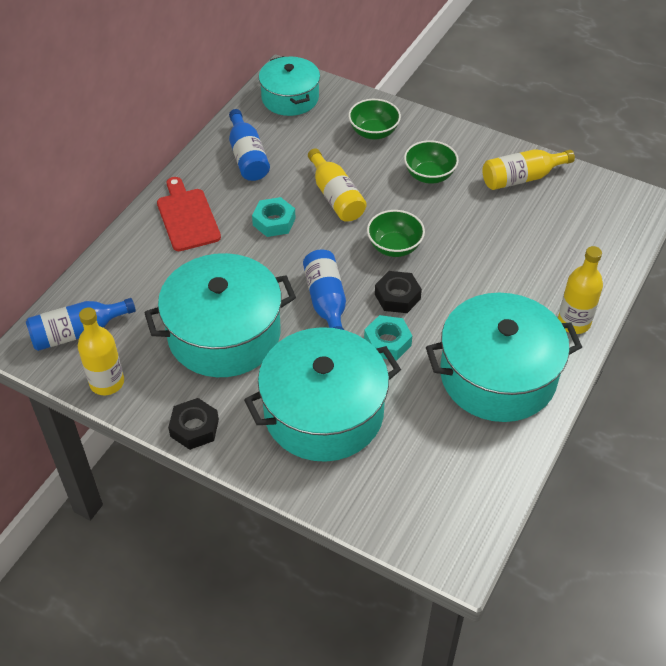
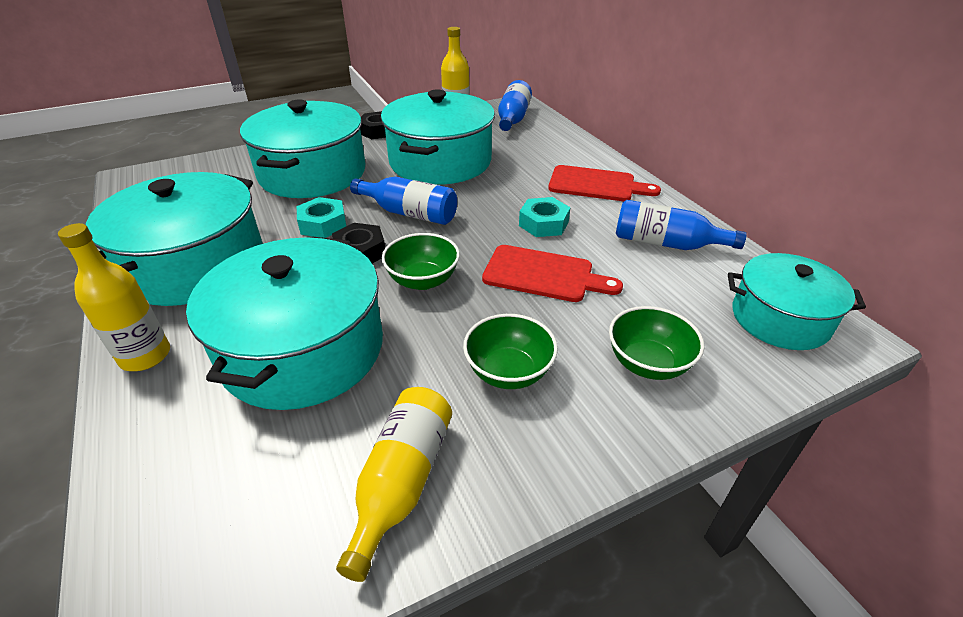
camera: 125 degrees right, 10 degrees down
yellow bottle [308,148,366,222] -> red cutting board [482,245,623,302]
none -> turquoise pot [186,237,383,410]

